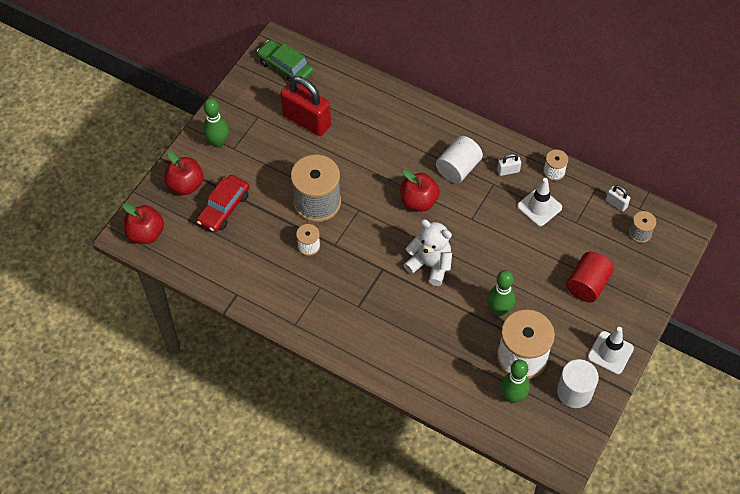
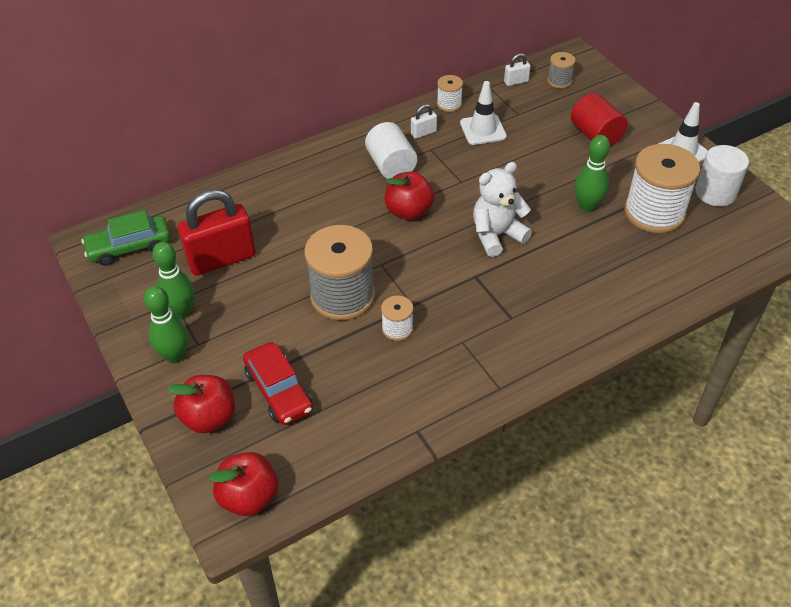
camera: 60 degrees left, 10 degrees down
white padlock [497,153,521,176] -> white padlock turned 45 degrees clockwise [411,104,437,139]
green bowling pin [501,359,530,403] -> green bowling pin moved to [152,242,194,319]

